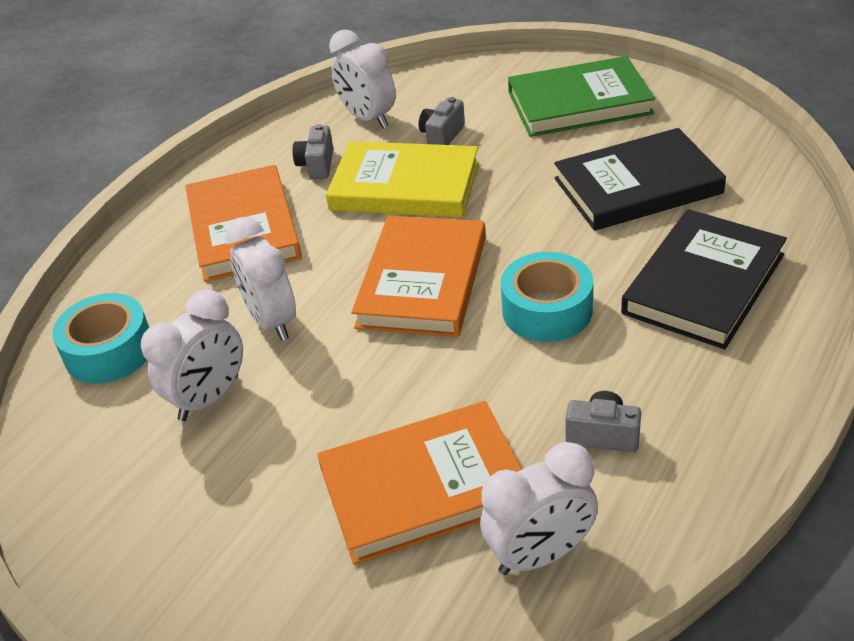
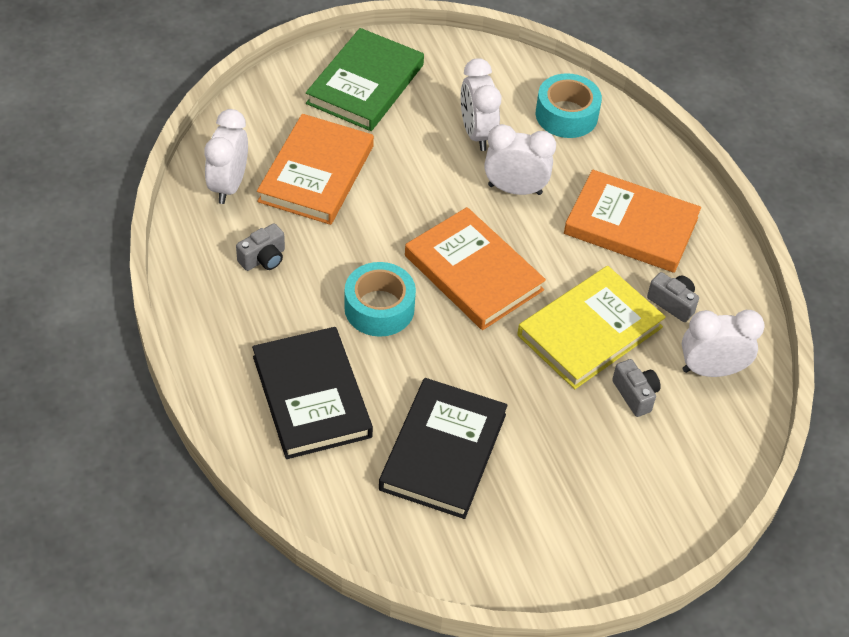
camera: 120 degrees right, 10 degrees up
green book [508,56,655,137] -> green book moved to [306,28,424,131]

